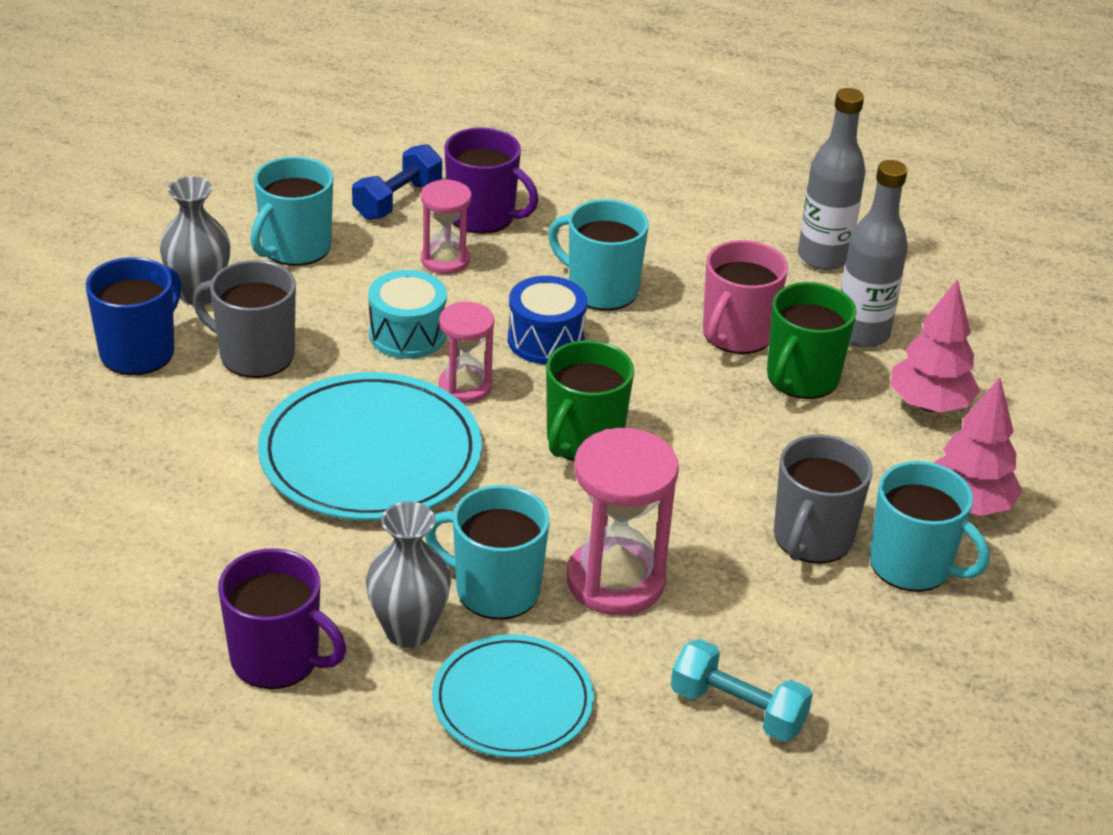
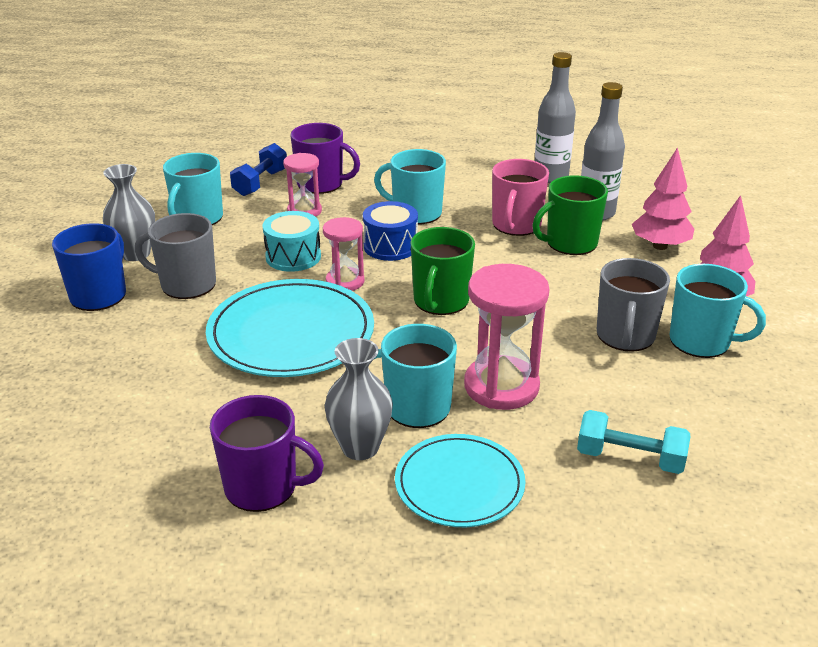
camera: 10 degrees left, 5 degrees down
green mug [767,282,857,399] -> green mug turned 45 degrees clockwise [532,175,608,255]

